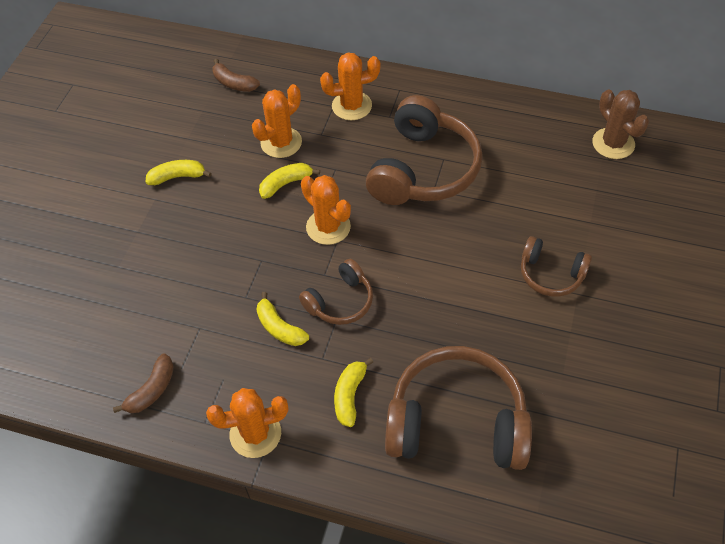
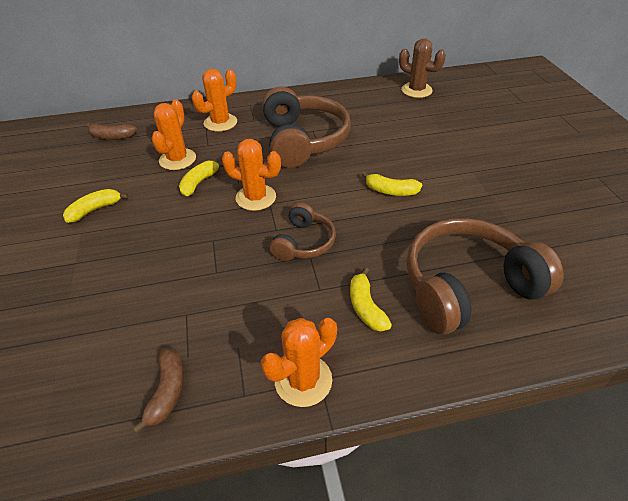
camera: 30 degrees left, 10 degrees down
yellow banana [256,292,309,346] -> yellow banana moved to [362,172,422,196]
brown headphones [521,236,592,296] -> none

